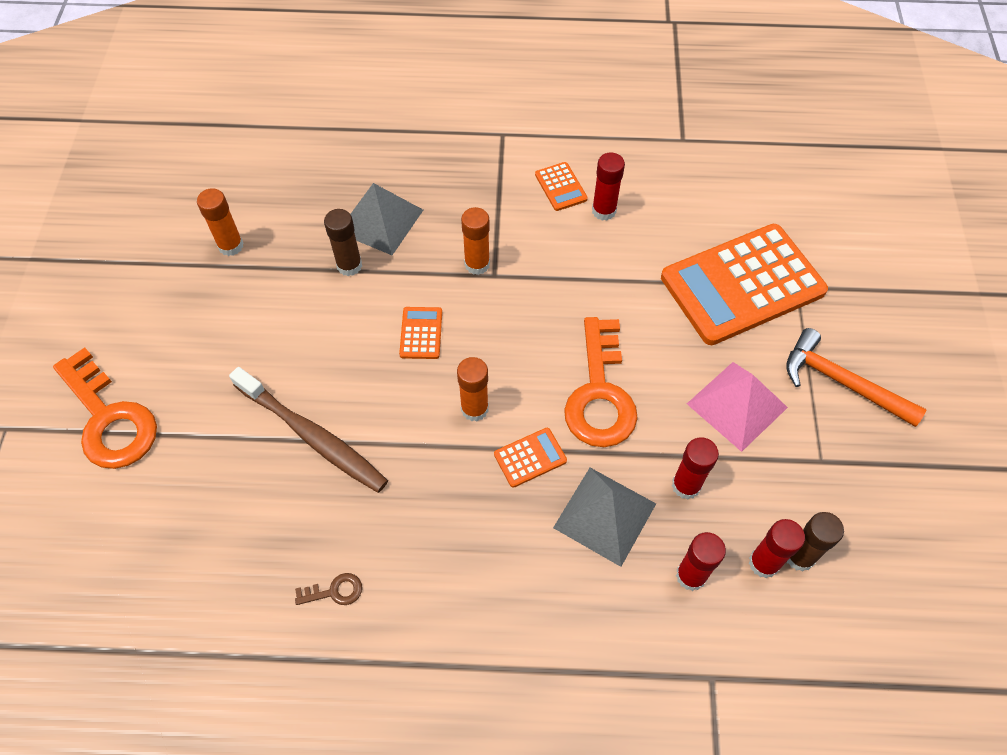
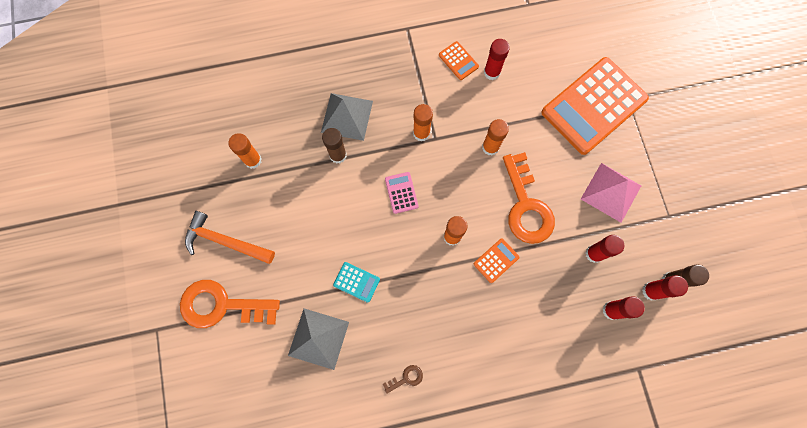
camera: 15 degrees left, 15 degrees up
orange key [53,347,157,469] -> orange key turned 150 degrees clockwise [180,280,280,328]
brown toothbrush [229,367,388,493] -> turquoise calculator [333,262,380,303]
orange calculator [399,307,442,359] -> pink calculator [385,172,419,214]
grey pyramid [553,468,656,567] -> grey pyramid moved to [288,308,349,370]
orange hammer [786,328,927,427] -> orange hammer moved to [185,211,275,264]
none -> orange glue stick [482,119,509,156]

